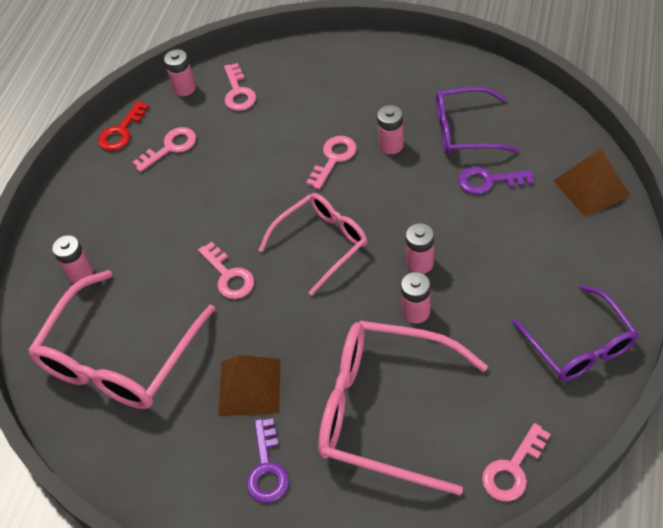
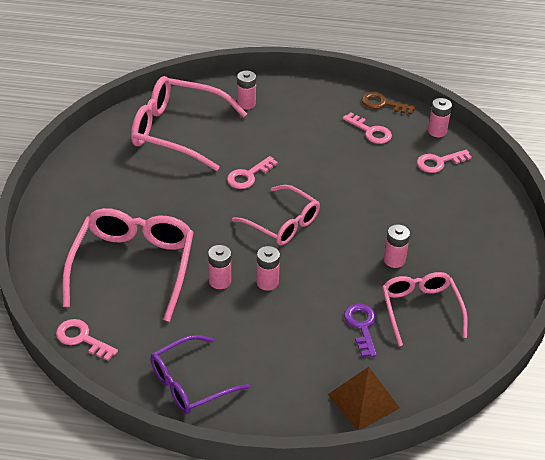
camera: 75 degrees right, 10 degrees down
red key [98,101,149,151] -> brown key [362,92,416,115]
brown pyramid [218,355,280,416] -> none
purple key [246,418,289,503] -> none
pink key [306,136,357,190] -> none
purple glasses [436,87,519,155] -> pink glasses [382,272,468,346]

